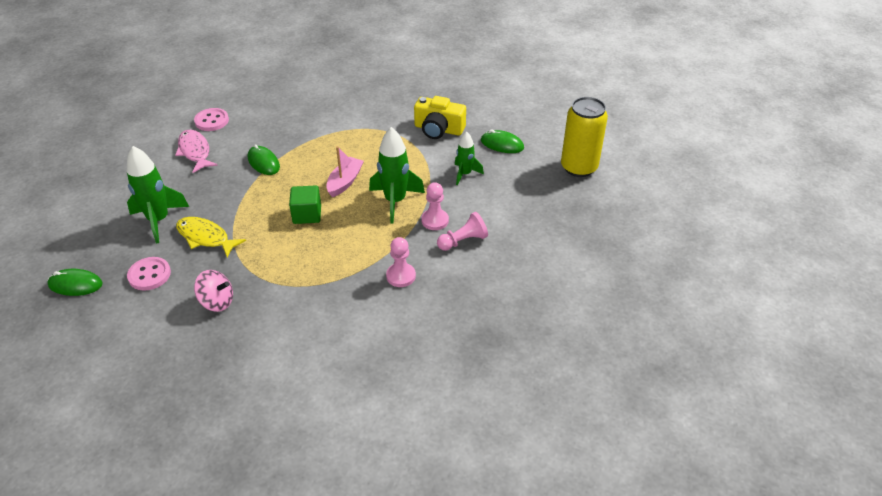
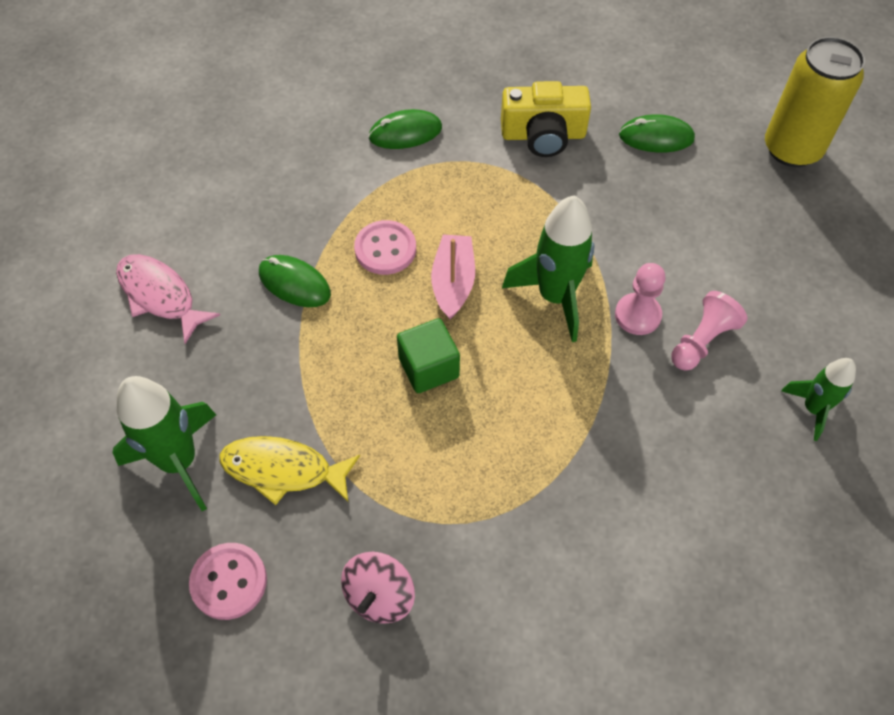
camera: 20 degrees left, 15 degrees up
green mouse [47,269,103,296] -> green mouse moved to [368,109,442,149]
pink button [194,108,229,131] -> pink button moved to [354,220,416,275]
pink spinning top [194,270,233,312] -> pink spinning top turned 120 degrees clockwise [341,552,415,624]
pink pawn [386,237,416,287] -> none
green rocket [455,131,484,185] -> green rocket moved to [781,358,856,441]

